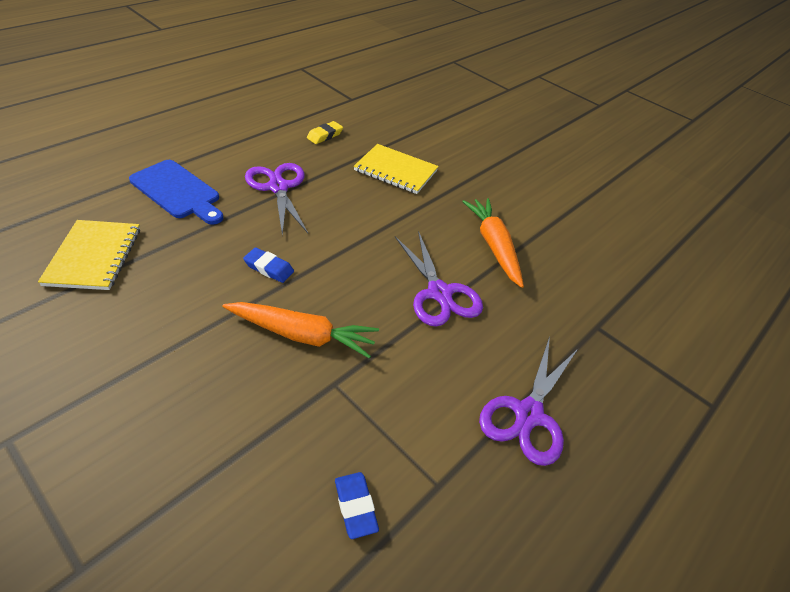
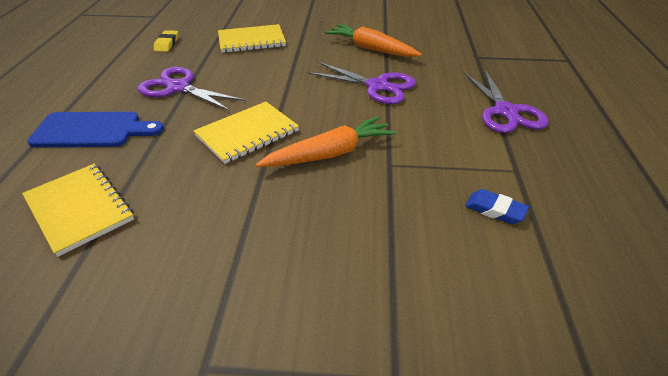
camera: 35 degrees left, 5 degrees down
blue eraser [243,247,294,283] -> yellow notebook [194,102,299,164]

